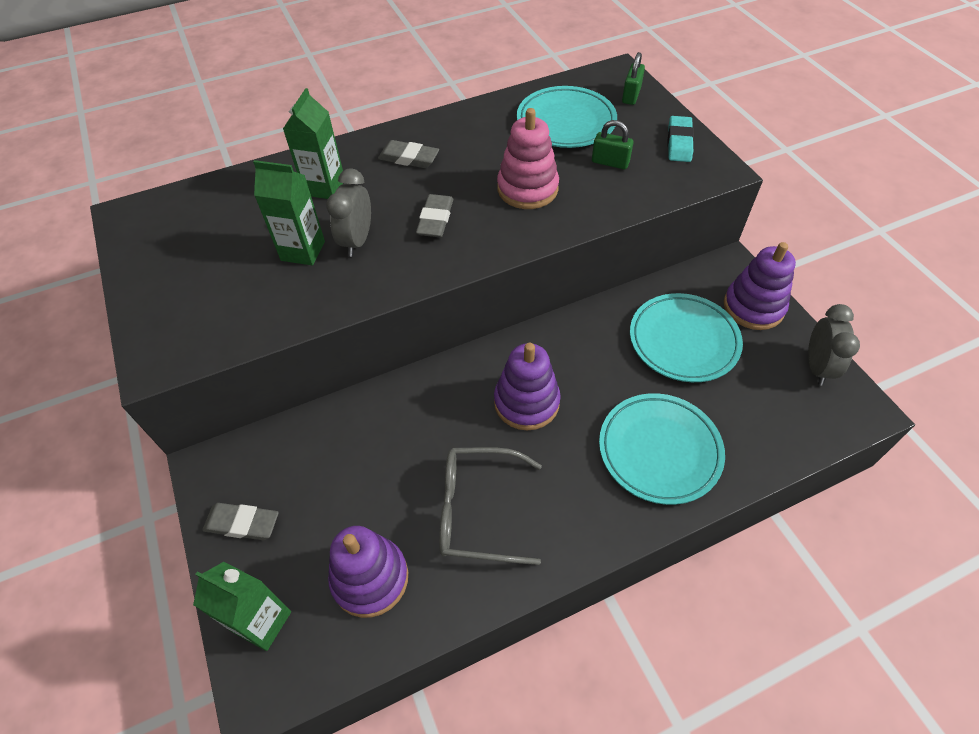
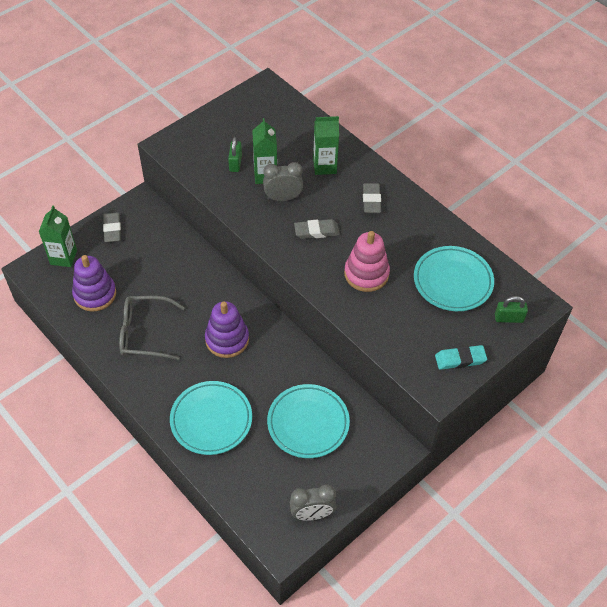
camera: 70 degrees right, 0 degrees up
grey glasses [439,447,542,565] -> grey glasses turned 75 degrees counterclockwise [119,296,185,360]
green padlock [592,120,633,169] -> green padlock moved to [228,137,242,172]
purple stacking toy [724,242,796,330] -> none

